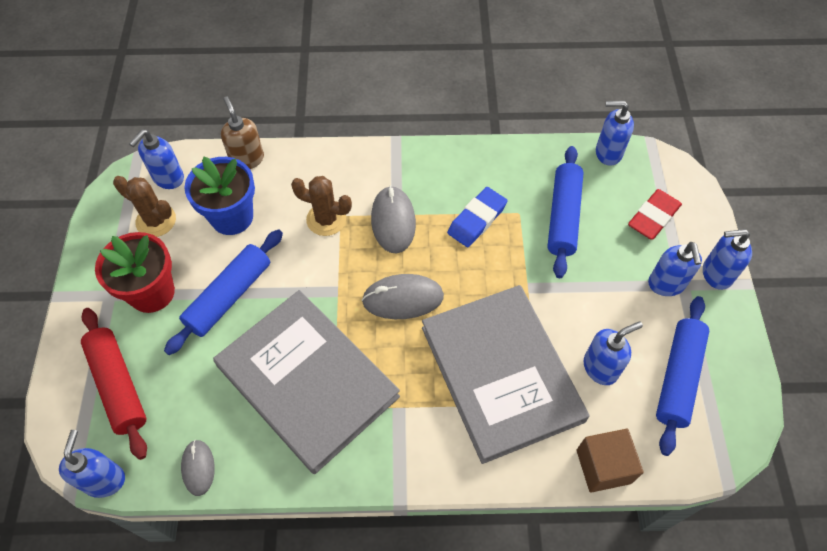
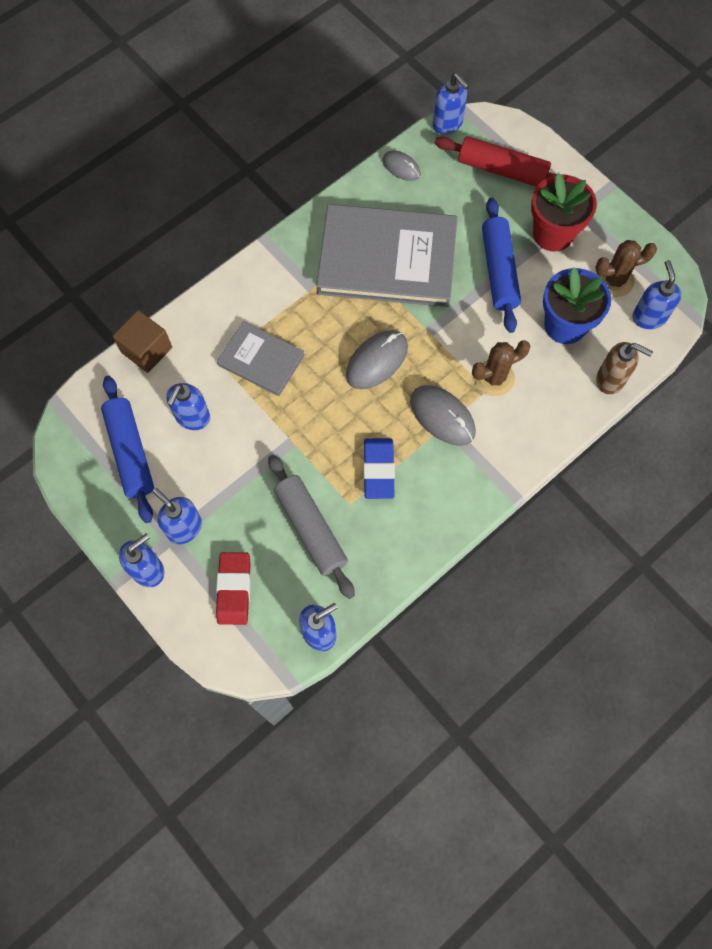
camera: 140 degrees right, 10 degrees up
grey book [422,285,589,464] -> grey book [217,321,305,396], size x0.52
blue rolling pin [547,146,584,278] -> grey rolling pin [268,455,355,599]

